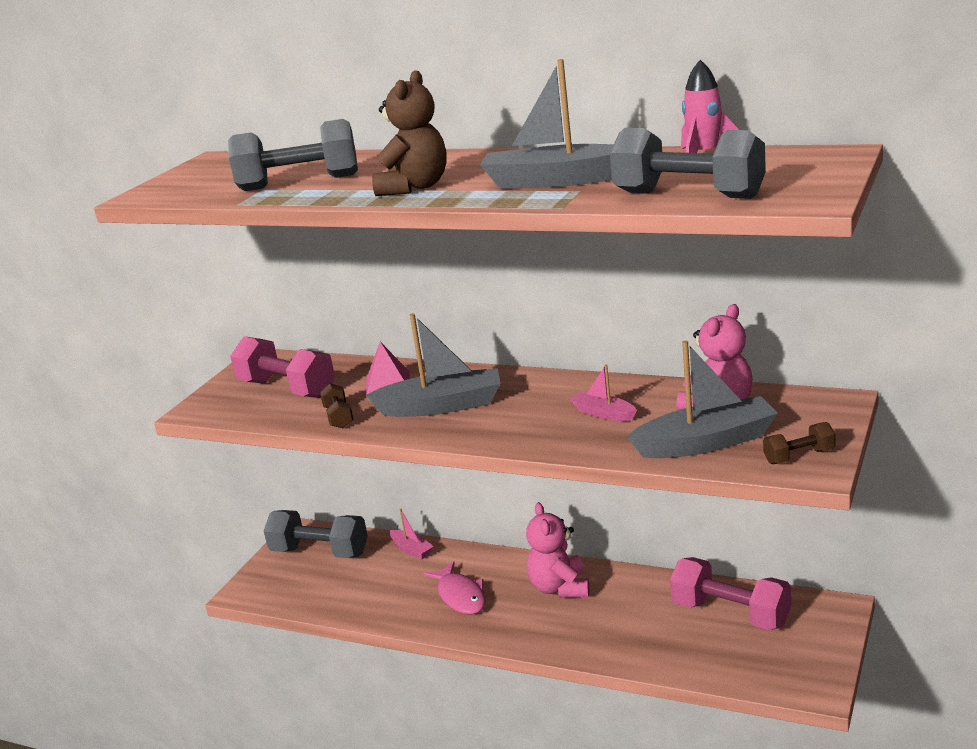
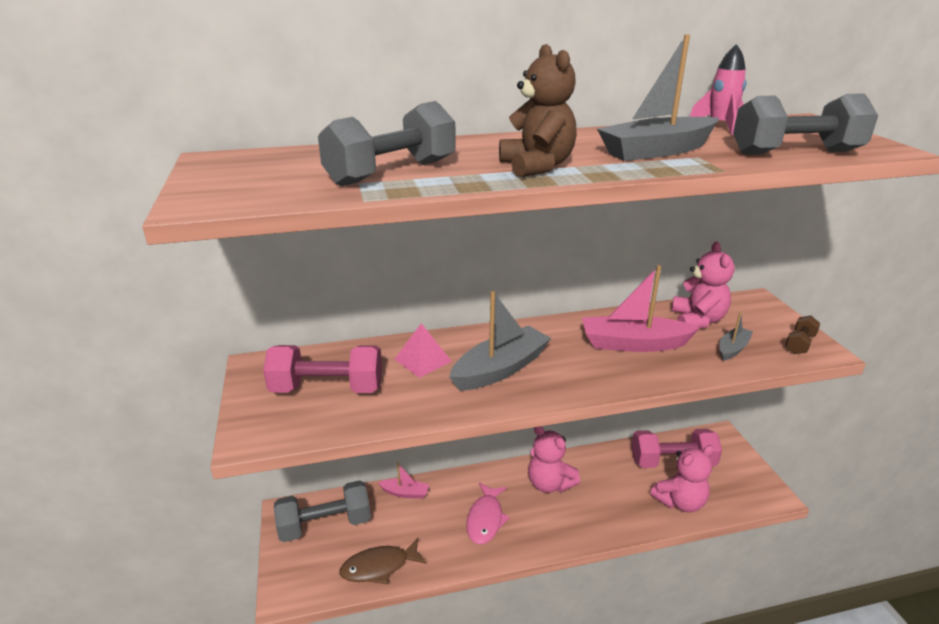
camera: 40 degrees left, 5 degrees up
brown dumbbell [320,383,354,428] -> none
pink fish [423,561,486,615] -> pink fish turned 75 degrees clockwise [466,483,510,544]
pink boat [571,364,637,421] -> pink boat [582,265,700,352], size x1.92
grey boat [627,341,778,458] -> grey boat [719,311,753,361], size x0.52
none -> brown fish [339,538,427,584]
none -> pink teddy bear [650,445,714,512]

